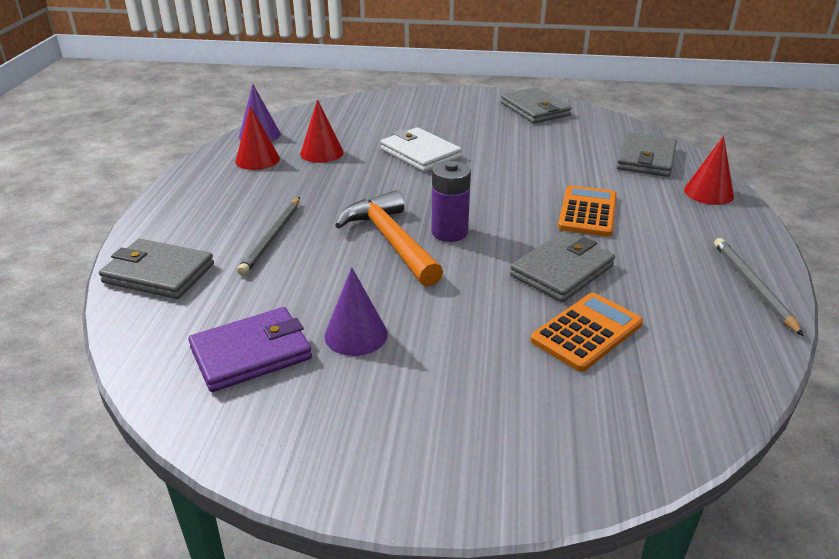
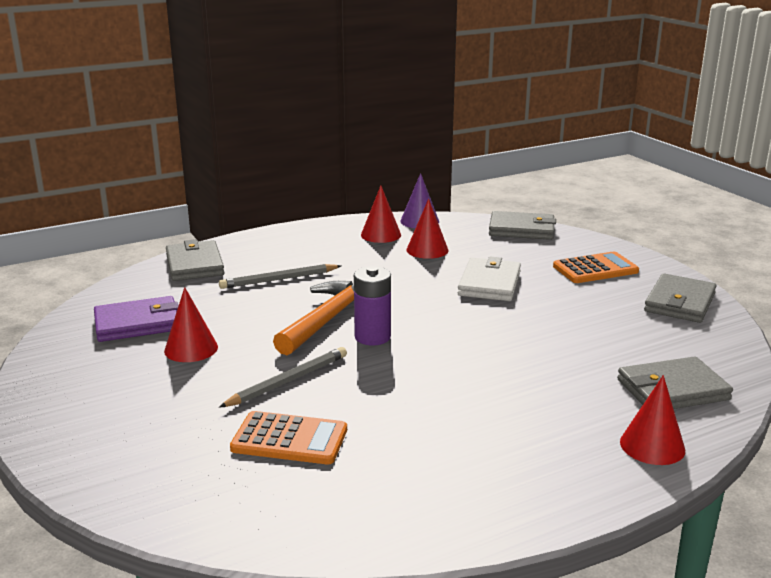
camera: 55 degrees right, 10 degrees down
purple wallet [188,307,312,392] -> purple wallet turned 45 degrees counterclockwise [94,296,178,342]
purple cone [324,267,388,356] -> red cone [164,287,218,362]
grey wallet [510,232,615,302] -> grey wallet moved to [489,211,556,240]
orange calculator [558,185,617,237] -> orange calculator moved to [553,251,639,283]
grey pencil [714,238,804,336] -> grey pencil moved to [219,347,347,407]

